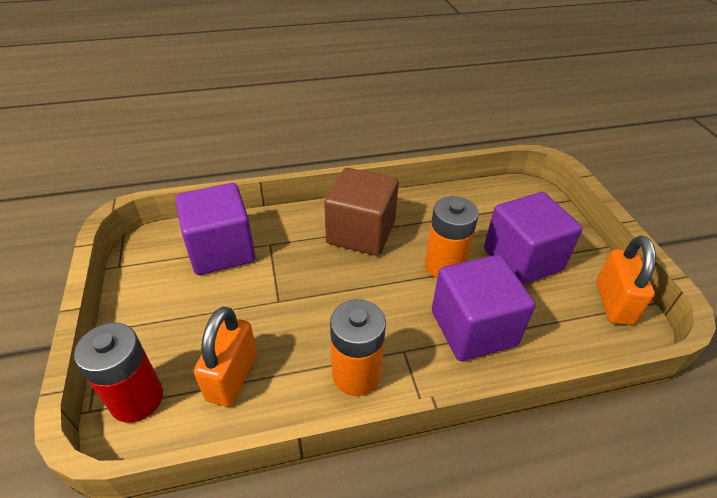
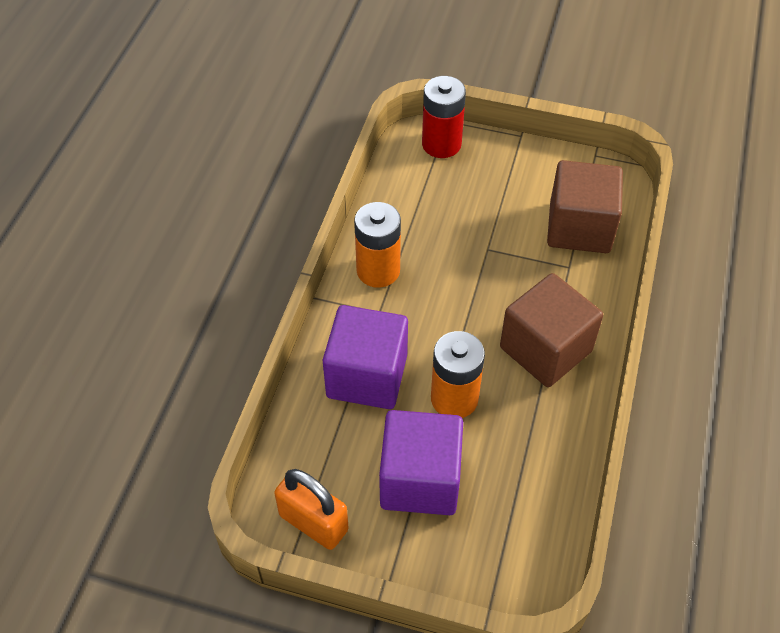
camera: 120 degrees right, 10 degrees up
purple cube [175,183,255,275] -> brown cube [547,160,623,253]
orange padlock [194,306,257,407] -> none

